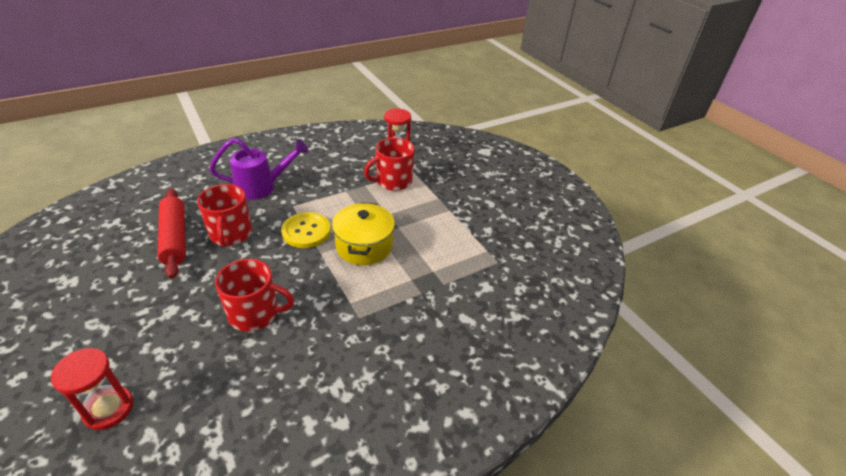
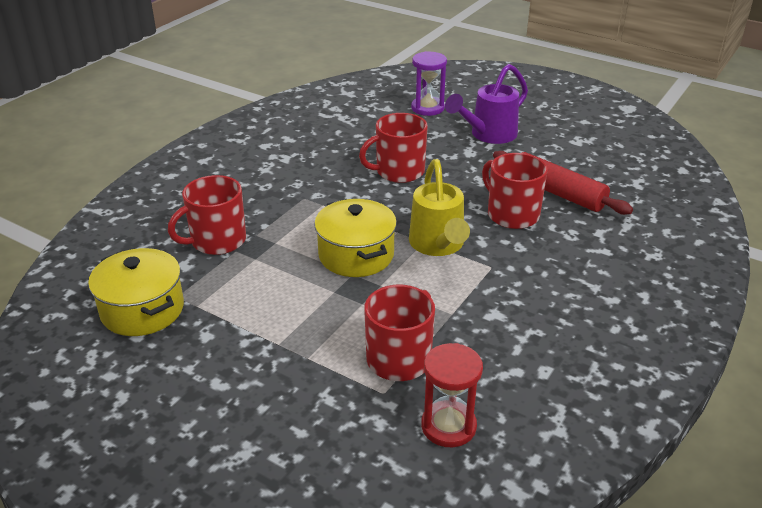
camera: 155 degrees right, 5 degrees down
red hourglass [51,348,133,430] -> purple hourglass [411,51,447,116]
purple watering can [209,138,309,200] -> purple watering can moved to [445,64,528,144]
yellow button [281,212,331,248] -> yellow watering can [409,159,470,256]
none -> yellow pot [88,248,184,336]
none -> red mug [168,175,246,255]

